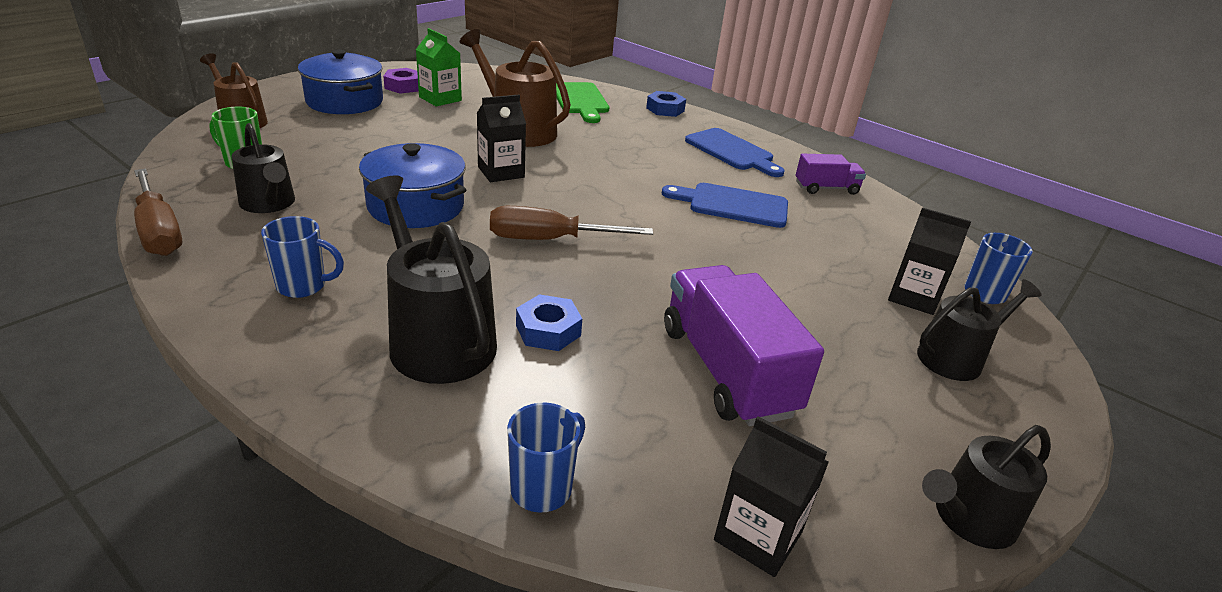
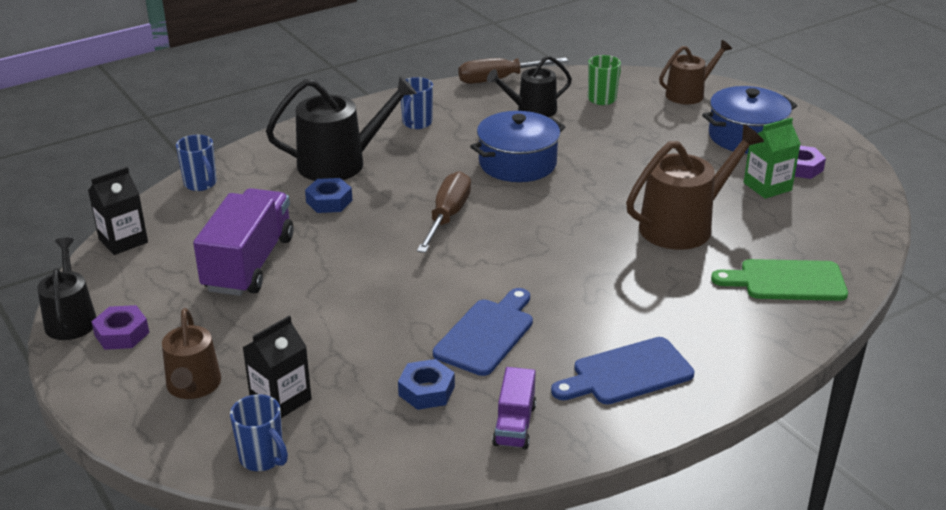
camera: 110 degrees right, 0 degrees up
black carton [477,95,526,182] -> none
blue nut [646,91,686,117] -> blue nut moved to [398,359,455,410]
purple truck [664,265,824,426] -> purple truck turned 75 degrees counterclockwise [193,188,294,296]
black watering can [917,279,1041,381] -> brown watering can [162,308,221,399]
none -> purple nut [91,305,149,350]

